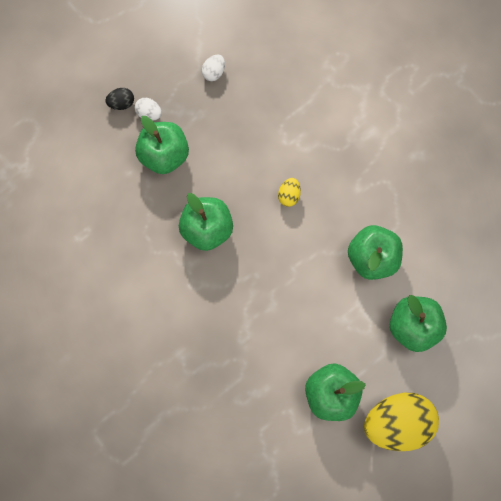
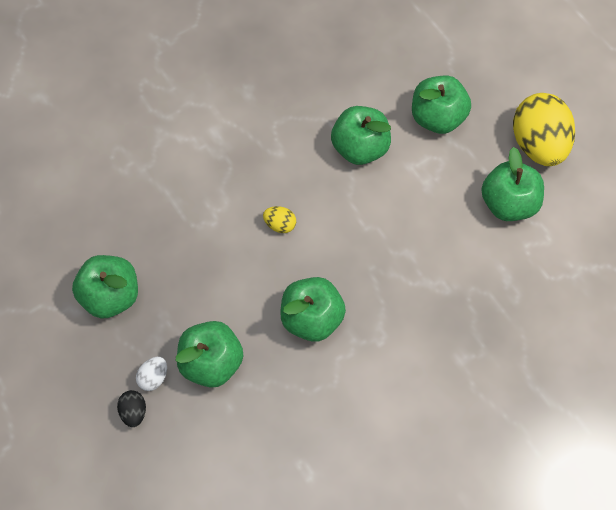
camera: 85 degrees left, 10 degrees down
white egg [201,54,225,81] -> green apple [72,255,138,319]

